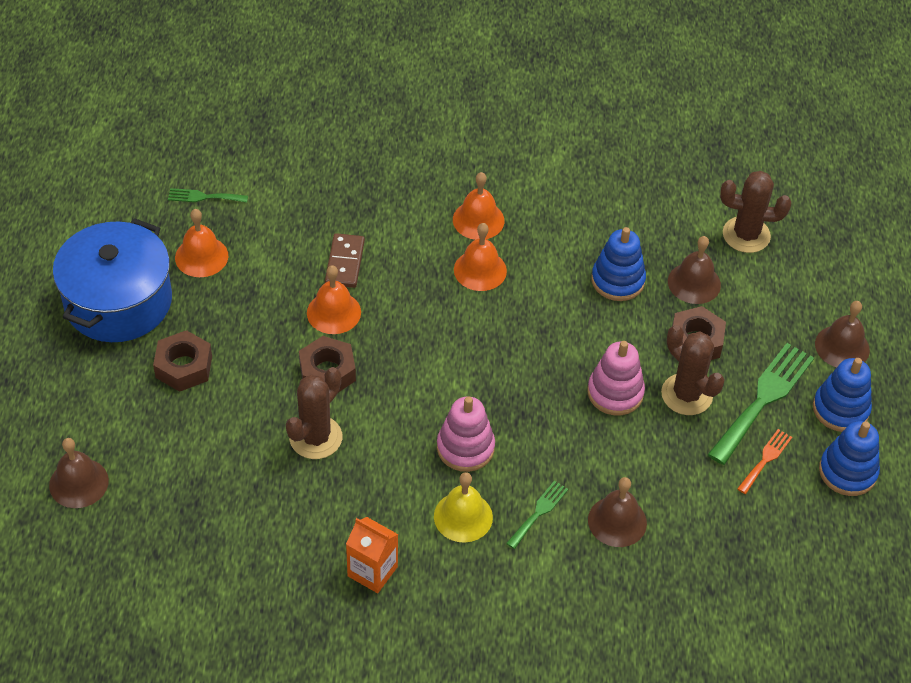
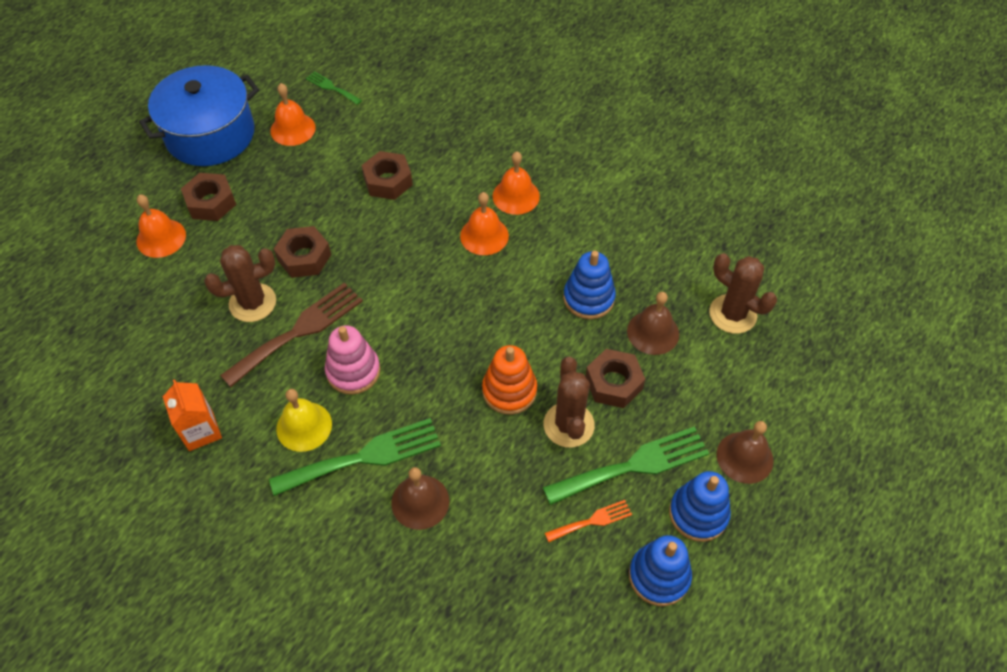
camera: 35 degrees right, 5 degrees up
brown bell [49,438,109,508] -> none
orange bell [307,265,361,334] -> orange bell moved to [136,195,186,258]
brown domino [325,233,365,288] -> brown nut [361,151,413,200]
green fork [506,481,568,549] -> green fork [269,418,441,496], size x1.97
pink stacking toy [587,341,645,415] -> orange stacking toy [482,345,537,415]
none -> brown fork [220,282,363,387]

